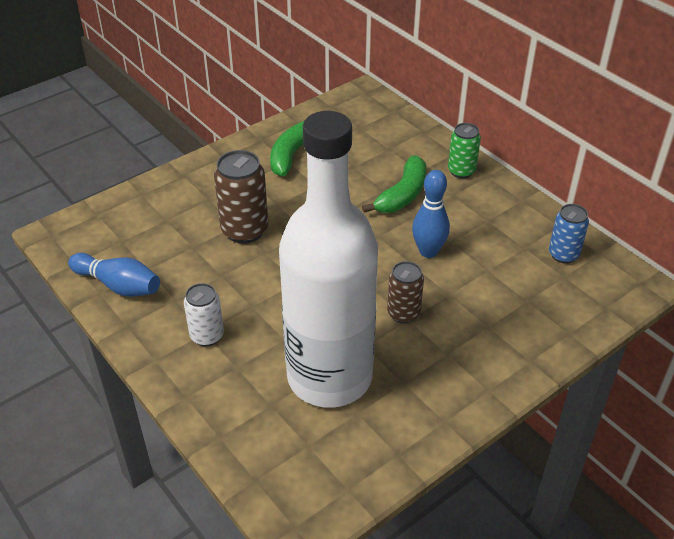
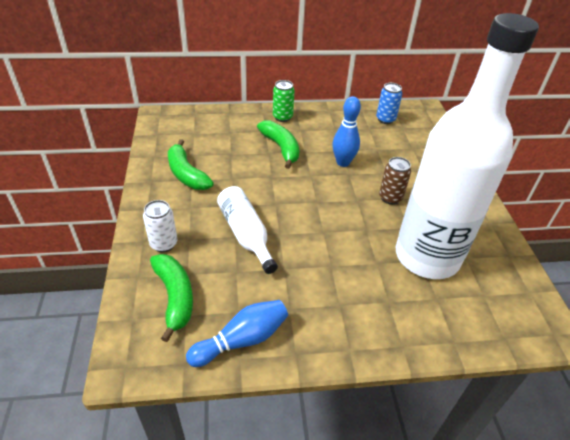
camera: 60 degrees left, 0 degrees up
white can [184,283,224,347] -> white can moved to [143,200,177,252]
brown can [214,150,268,244] -> white bottle [217,186,278,274]
none -> green banana [150,254,193,342]

